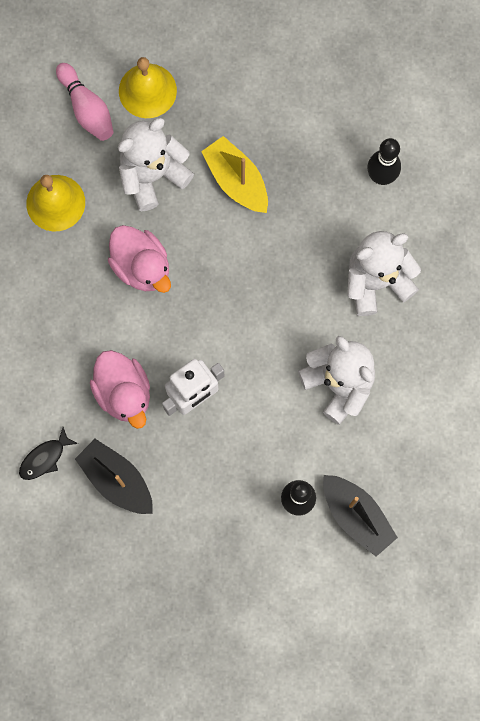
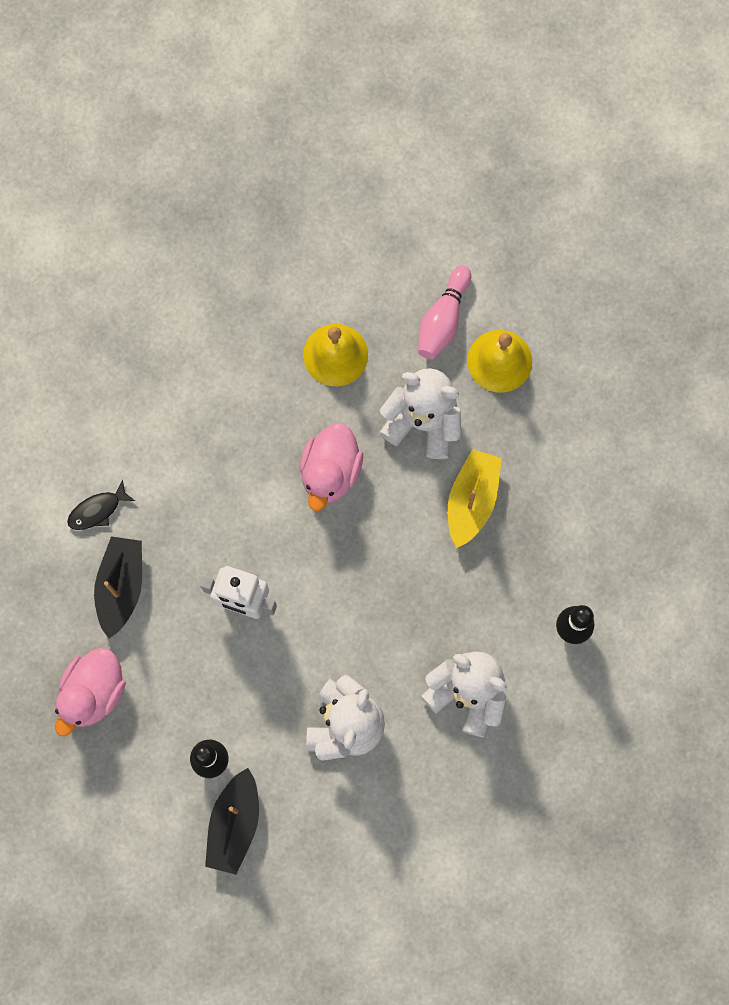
camera: 55 degrees right, 0 degrees up
black fish [19,427,78,480] -> black fish turned 45 degrees counterclockwise [67,480,135,530]
pink duck [90,350,150,429] -> pink duck moved to [55,648,126,737]

